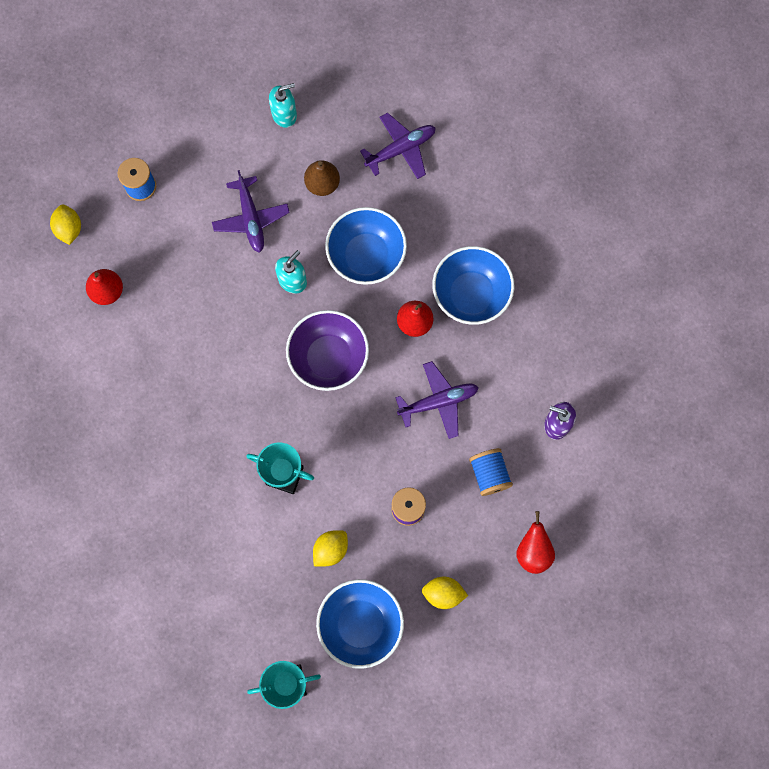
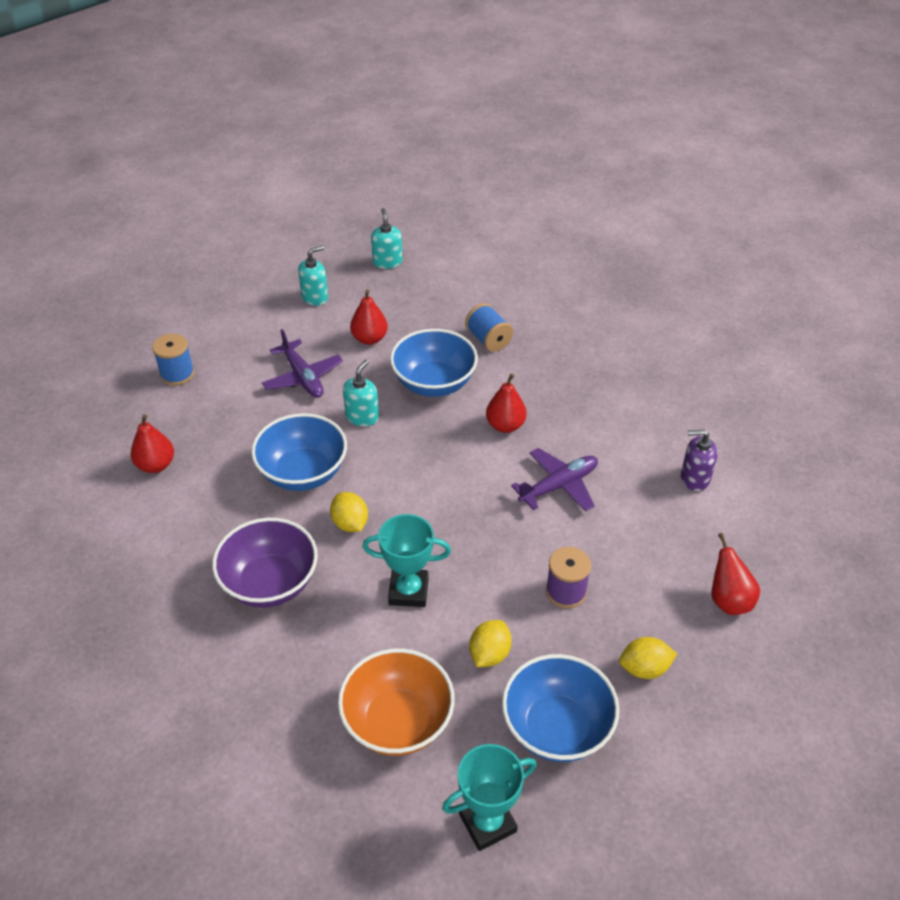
camera: 15 degrees left, 30 degrees down
yellow lemon [50,205,81,245] -> yellow lemon moved to [330,492,368,532]
purple bowl [286,310,369,391] -> purple bowl moved to [212,518,318,608]
brown pear [304,160,340,196] -> red pear [350,290,388,345]
purple plane [360,113,436,179] -> none
blue bowl [432,246,515,325] -> blue bowl moved to [251,413,347,491]
blue spool [469,448,513,496] -> blue spool moved to [465,303,513,352]
none -> orange bowl [338,648,455,756]
none -> turquoise soap dispenser [371,208,403,269]

